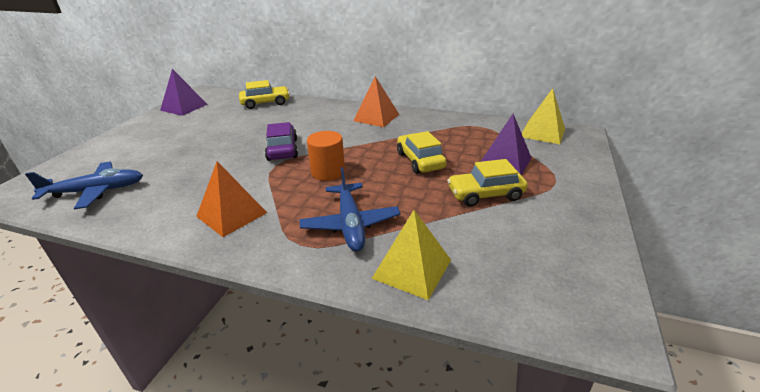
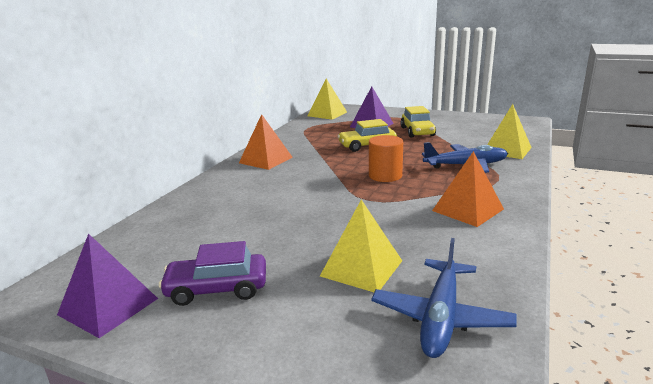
camera: 85 degrees left, 10 degrees down
blue plane [25,162,143,209] -> blue plane turned 150 degrees counterclockwise [371,238,517,358]
yellow car [239,80,290,109] -> none
purple car [265,122,298,161] -> purple car moved to [159,241,266,306]
none -> yellow pyramid [320,200,402,292]

